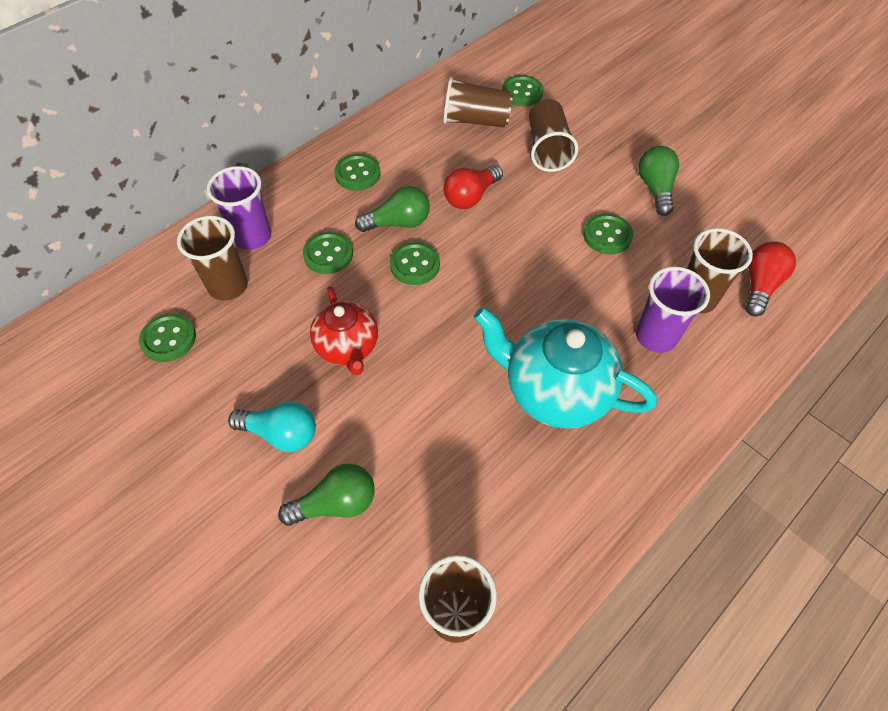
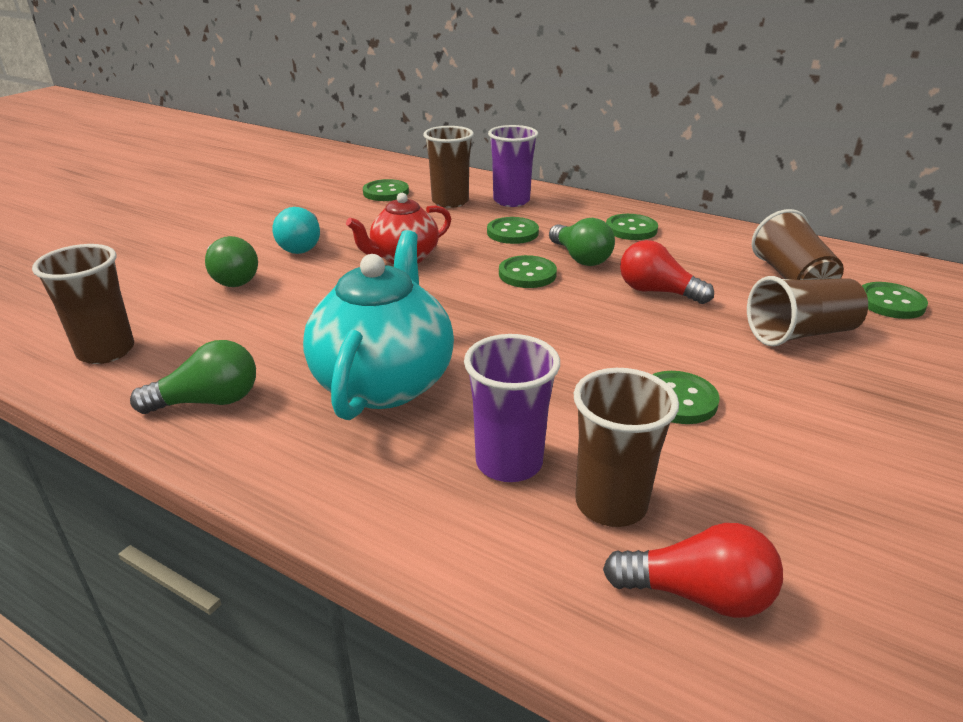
camera: 75 degrees right, 25 degrees down
green light bulb [638,146,679,216] -> green light bulb moved to [130,340,256,414]

